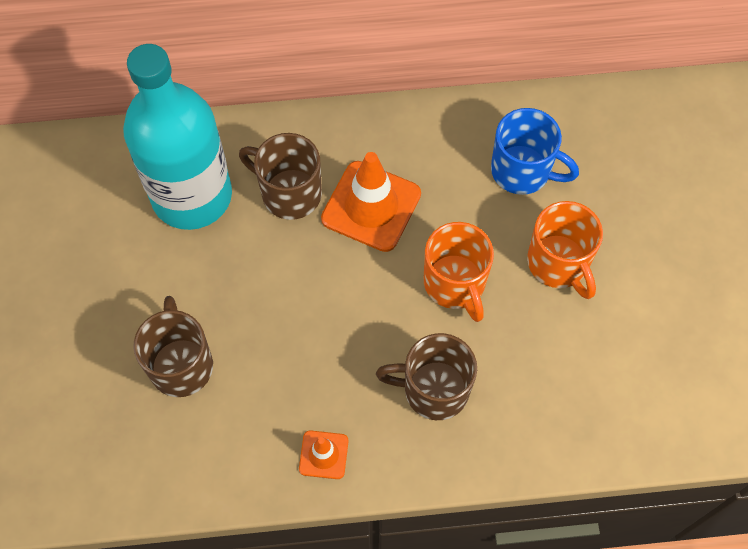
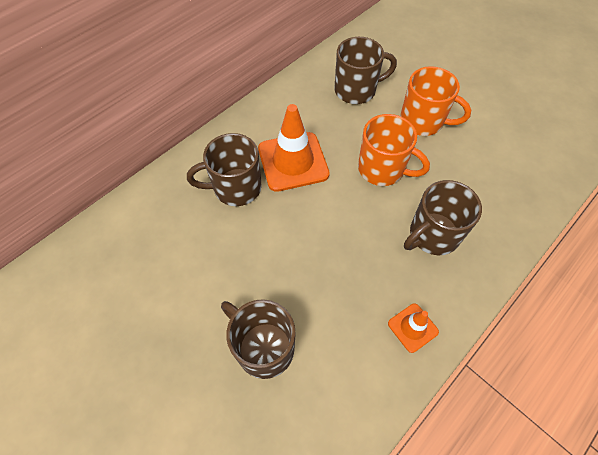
camera: 40 degrees left, 5 degrees down
turquoise bottle [123,44,232,230] -> none
blue mug [491,108,579,195] -> brown mug [334,37,397,104]

